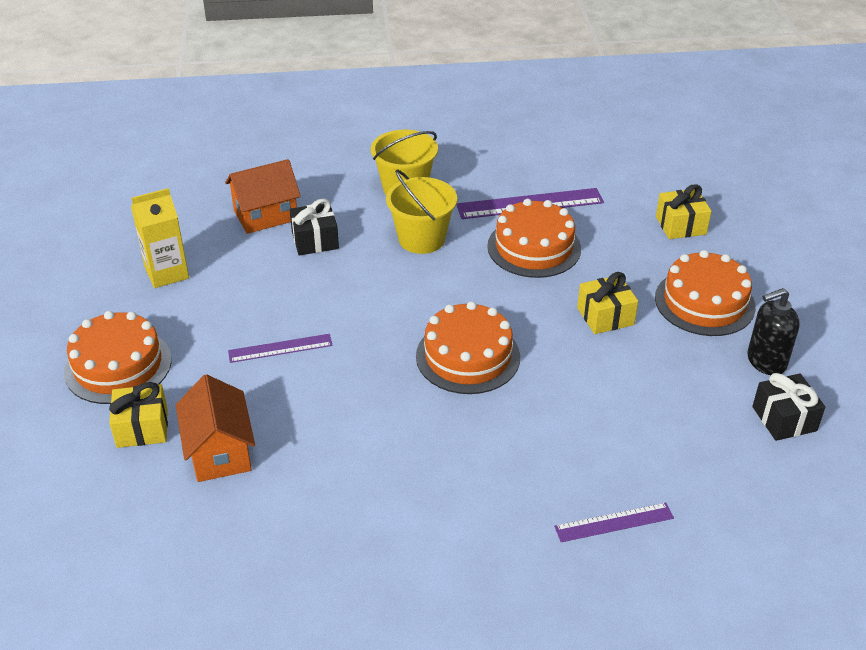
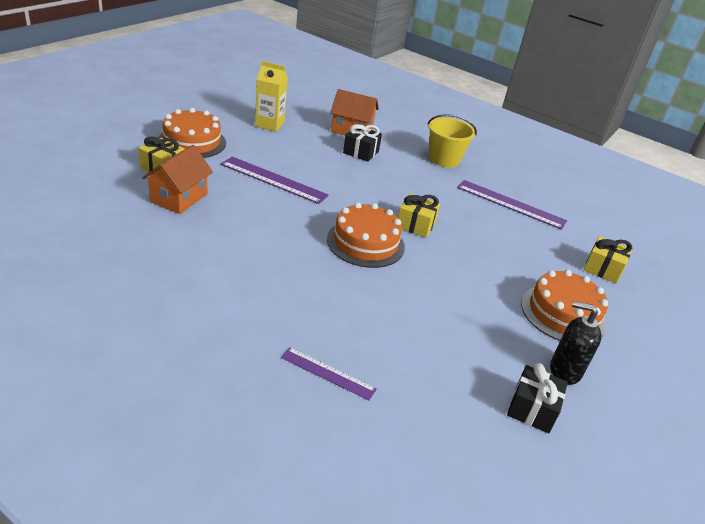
camera: 35 degrees right, 5 degrees down
purple ruler [228,334,333,363] -> purple ruler [221,157,329,204], size x1.64
yellow bucket [386,169,457,254] -> none
orange cake [487,199,581,278] -> none
yellow gift [577,272,638,334] -> yellow gift moved to [398,193,440,238]

